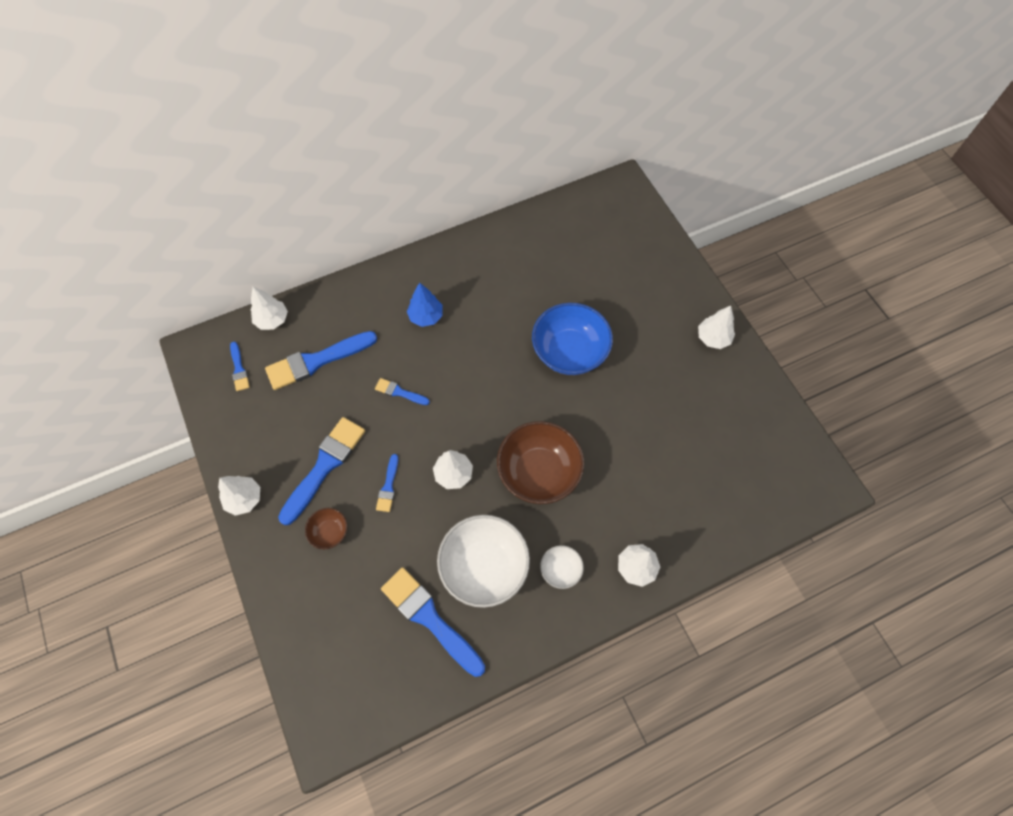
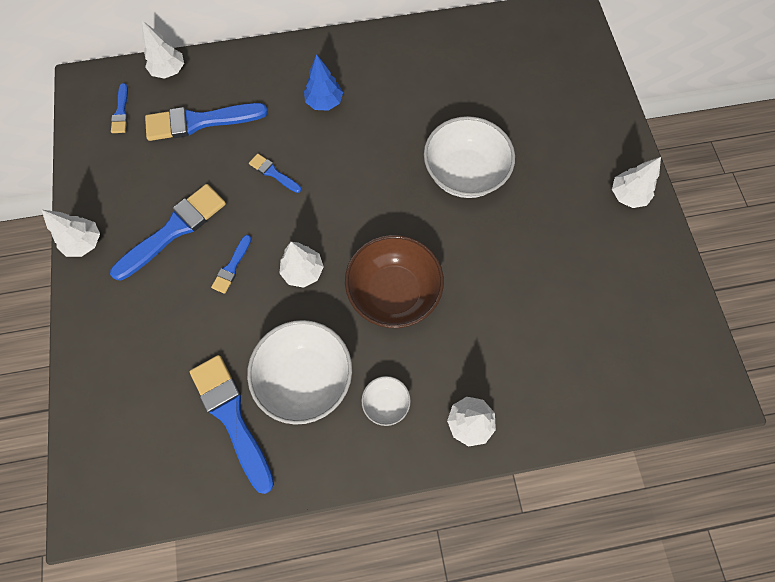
camera: 15 degrees right, 5 degrees up
brown bowl [305,508,347,549] -> none
blue bowl [532,303,613,375] -> white bowl [424,116,515,198]

